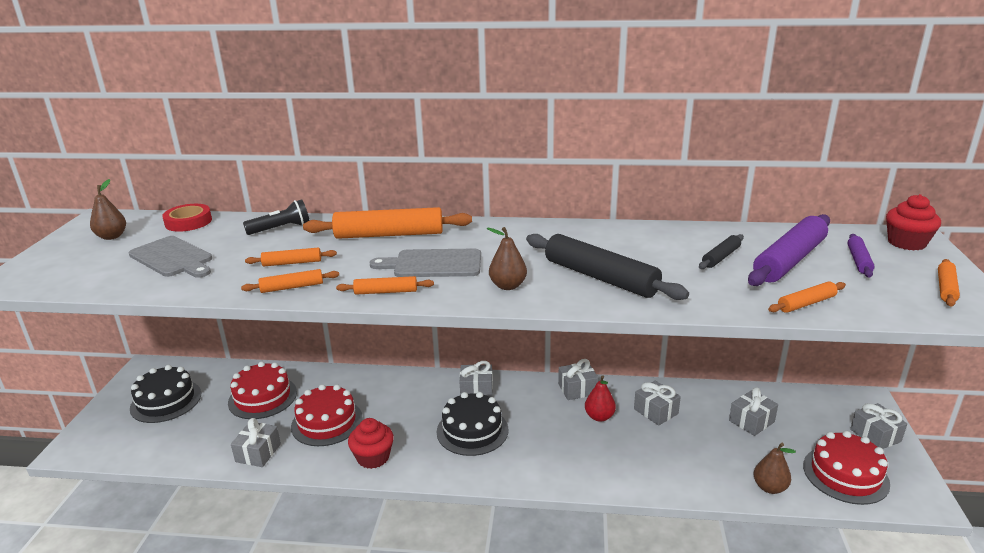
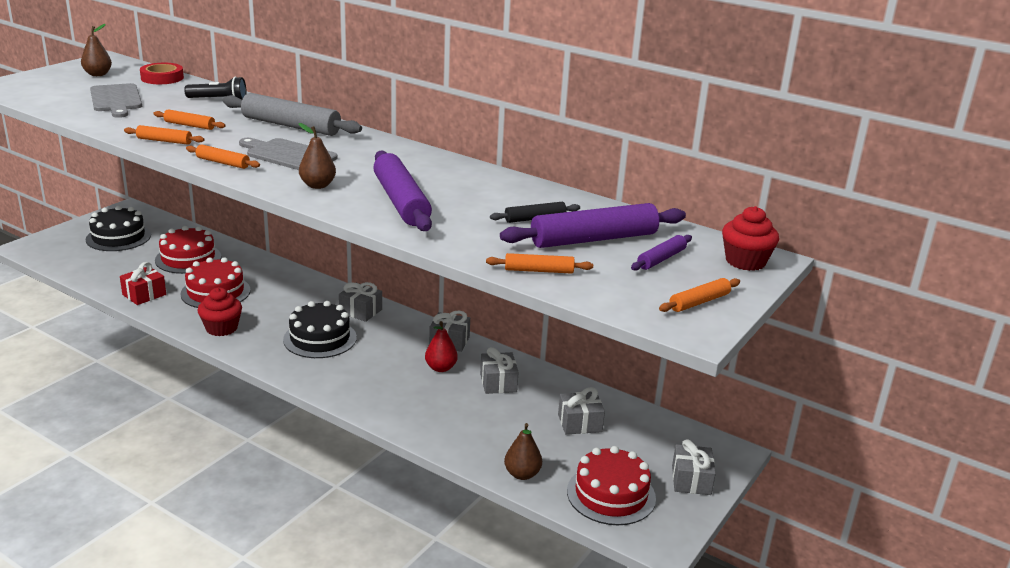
camera: 25 degrees right, 0 degrees up
grey gift [231,418,281,467] -> red gift [120,262,166,305]
orange rolling pin [303,207,472,239] -> grey rolling pin [223,93,362,136]
black rolling pin [526,234,689,300] -> purple rolling pin [373,150,432,231]

